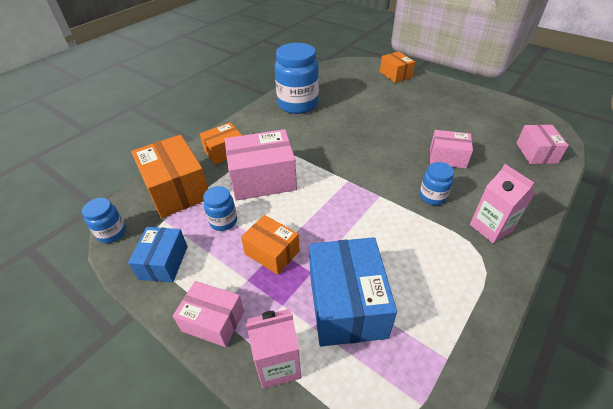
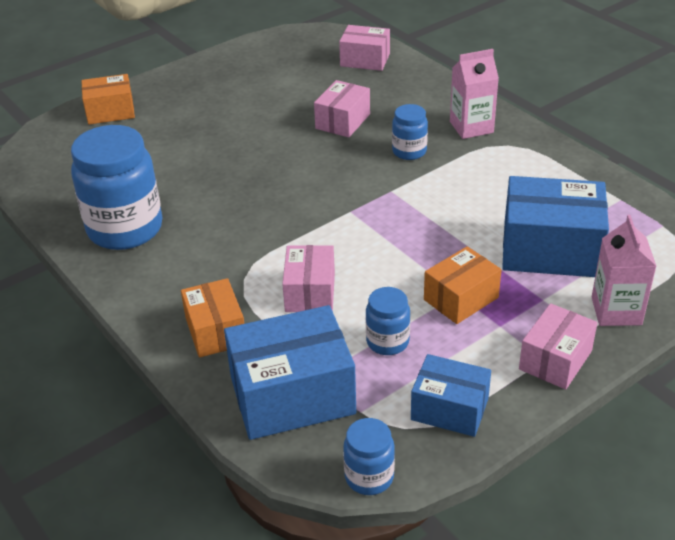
camera: 75 degrees left, 5 degrees down
orange box [131,135,208,218] -> blue box [224,305,356,440]
pink box [225,129,297,201] -> pink box [282,245,335,312], size x0.60

